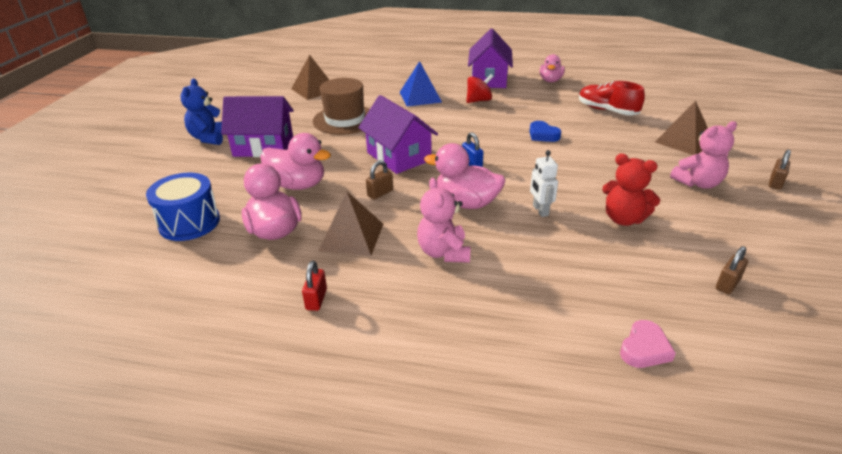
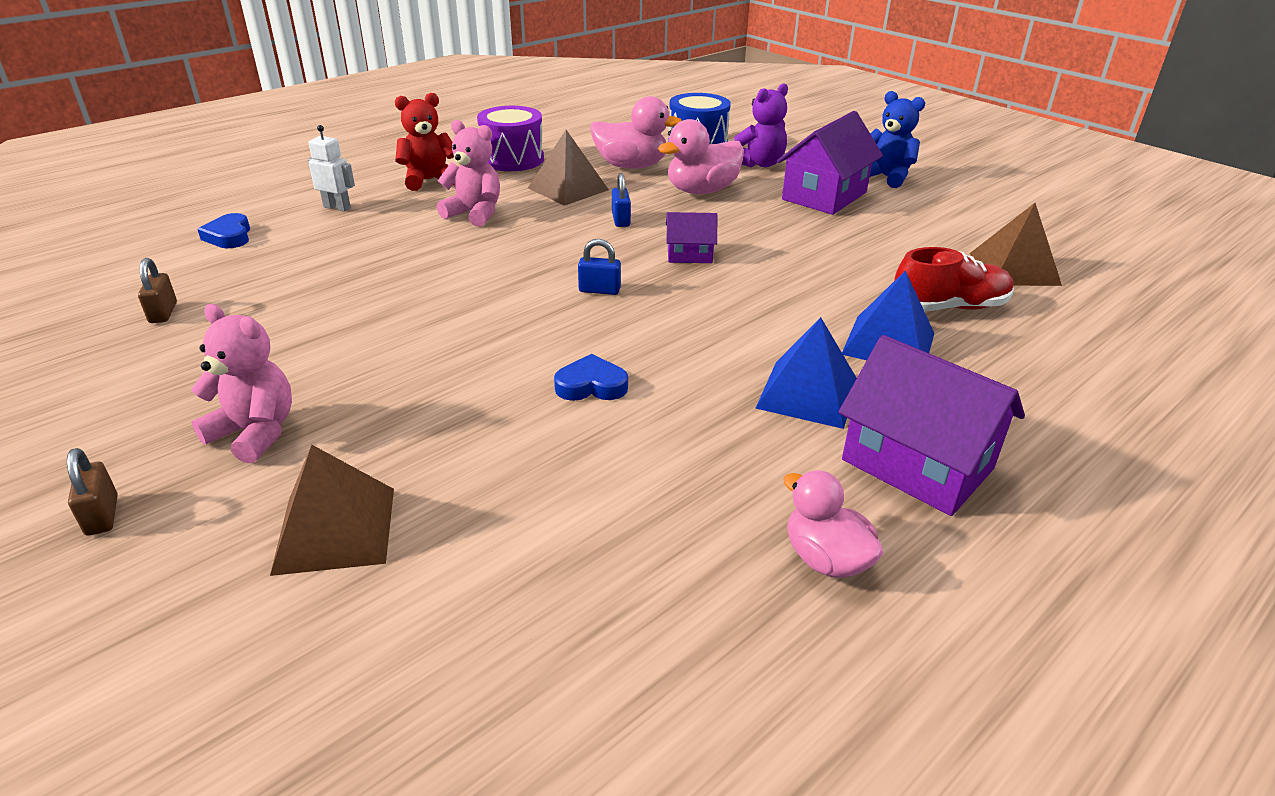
camera: 125 degrees right, 0 degrees up
red padlock [302,261,327,311] -> purple drum [477,106,544,171]
brown hat [313,78,370,135] -> none
purple house [358,95,438,174] -> purple house [666,212,717,263], size x0.52
brown padlock [366,160,393,200] -> blue padlock [612,173,631,227]
pink duck [424,143,505,209] -> none
red spinning top [466,74,494,103] -> blue pyramid [755,317,857,429]
white robot [530,150,558,217] -> white robot moved to [308,125,355,212]
red shoe [579,81,645,115] -> red shoe moved to [894,247,1014,311]
red teddy bear [602,154,660,226] -> red teddy bear moved to [395,93,454,191]
pink heart [620,320,676,368] -> blue heart [197,213,250,248]
pink teddy bear [670,121,737,189] -> pink teddy bear turned 105 degrees clockwise [191,304,292,463]
none -> purple teddy bear [734,83,788,167]

